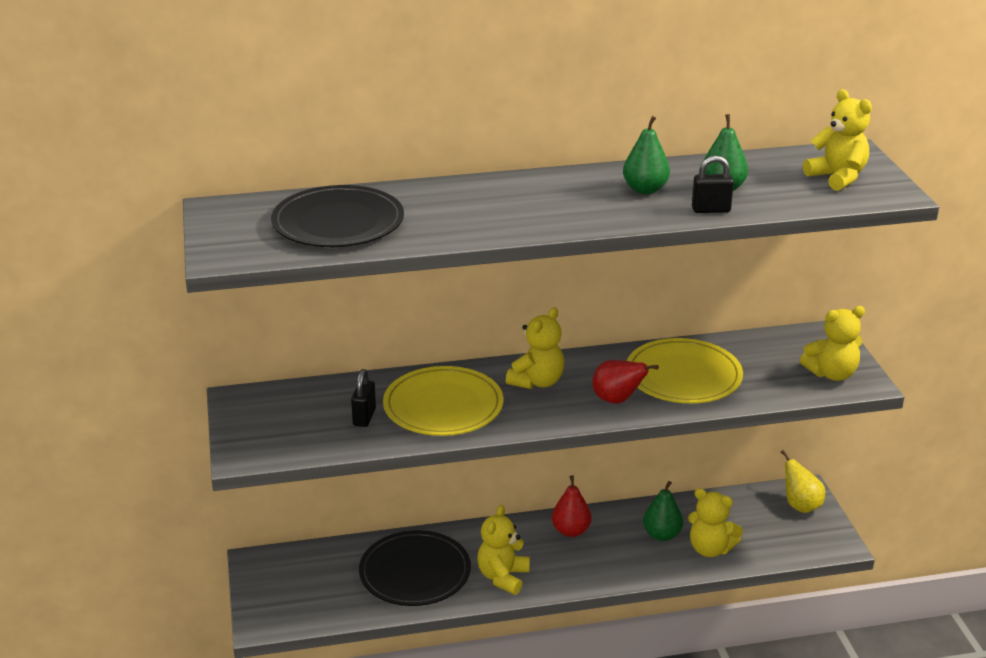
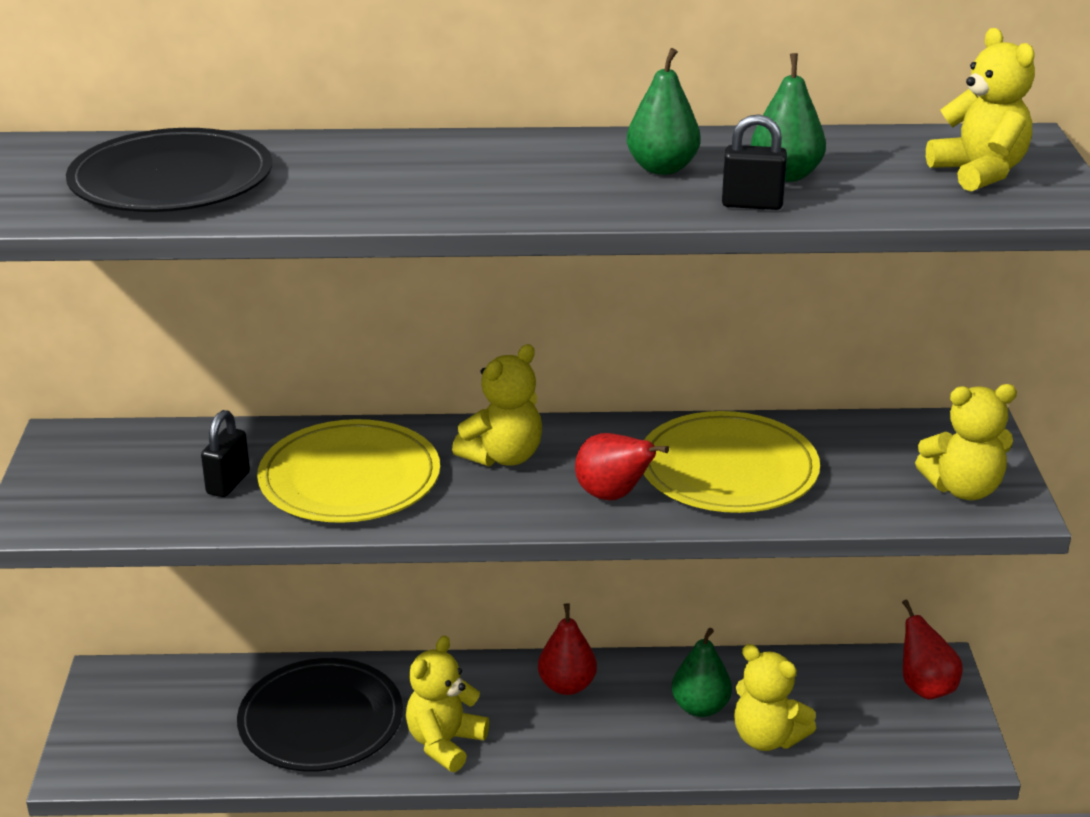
camera: 10 degrees right, 0 degrees up
yellow pear [781,450,825,513] -> red pear [902,600,963,699]

